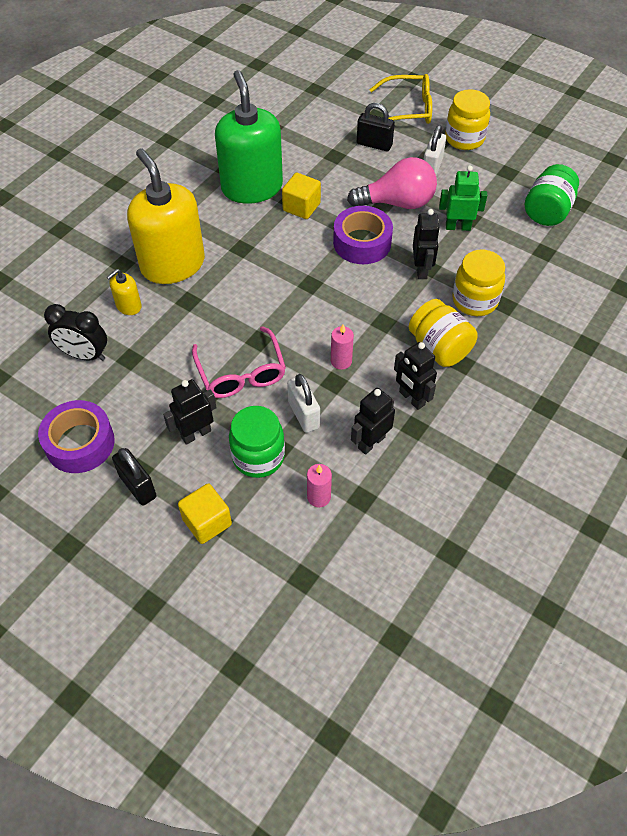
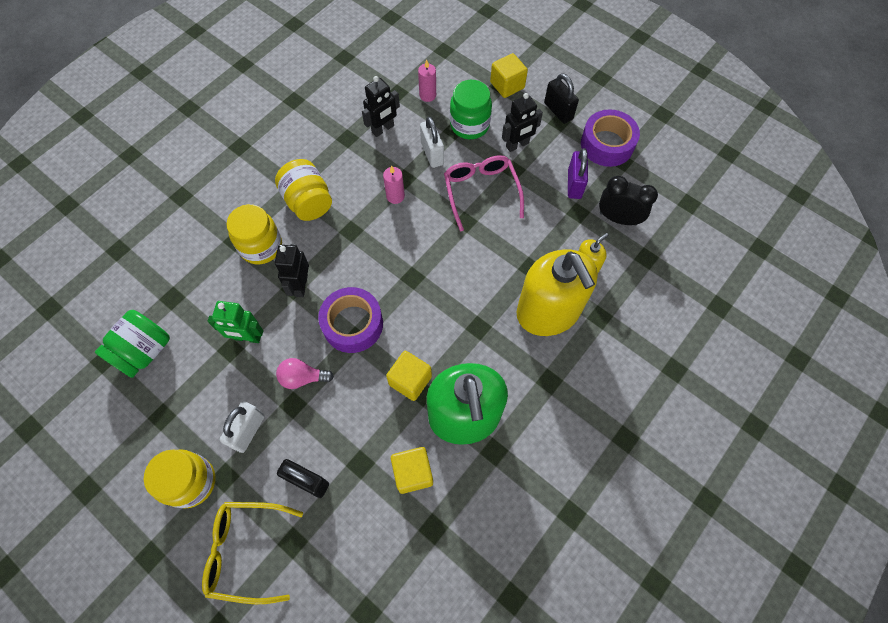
camera: 175 degrees left, 10 degrees up
pink light bulb [347,157,437,209] -> pink light bulb [276,358,334,389], size x0.55
black robot [394,342,437,410] -> none
none -> yellow cube [391,447,433,494]
none -> purple padlock [568,148,588,199]

